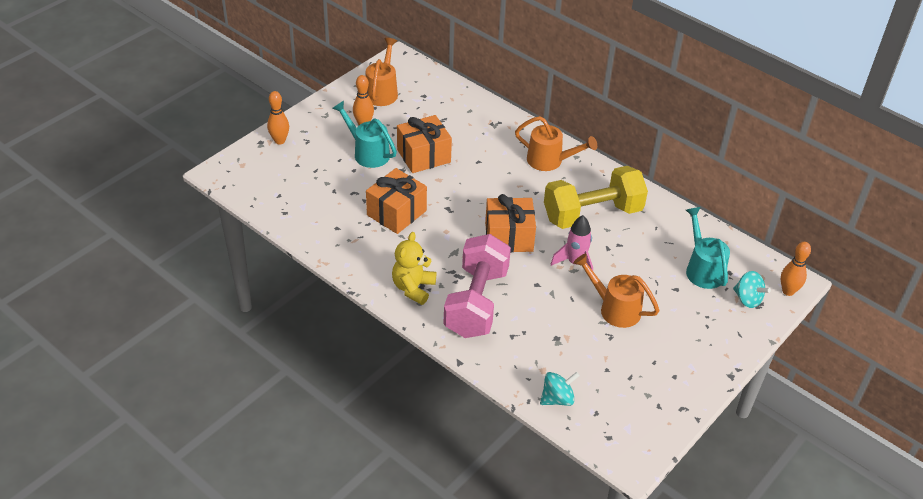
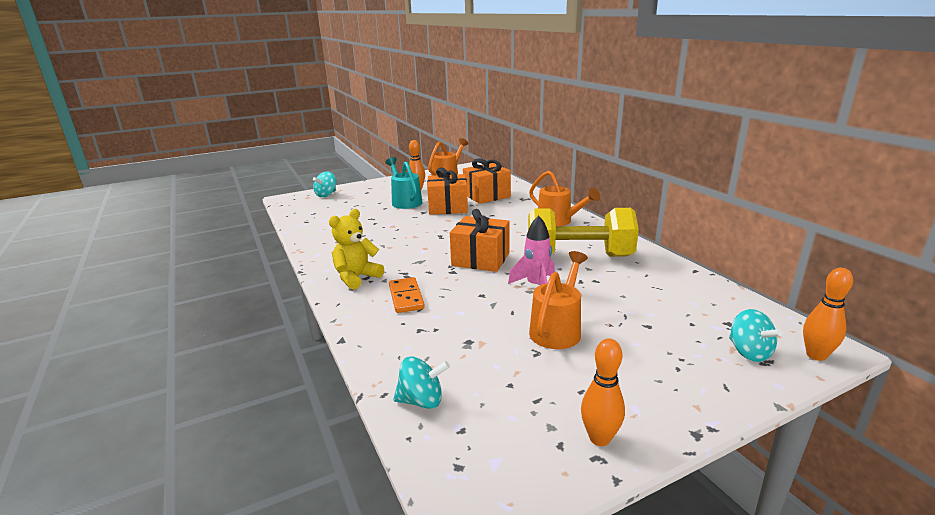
camera: 25 degrees right, 20 degrees down
orange bowling pin [267,91,289,144] -> orange bowling pin moved to [581,338,625,446]
orange gift [366,168,427,234] -> orange gift moved to [463,158,511,204]
pink dumbbell [444,234,511,338] -> orange domino [389,277,425,313]
orange watering can [573,253,659,328] -> orange watering can turned 60 degrees clockwise [529,251,588,349]
turquoise watering can [686,207,730,289] -> none
none -> turquoise spinning top [313,172,336,197]

